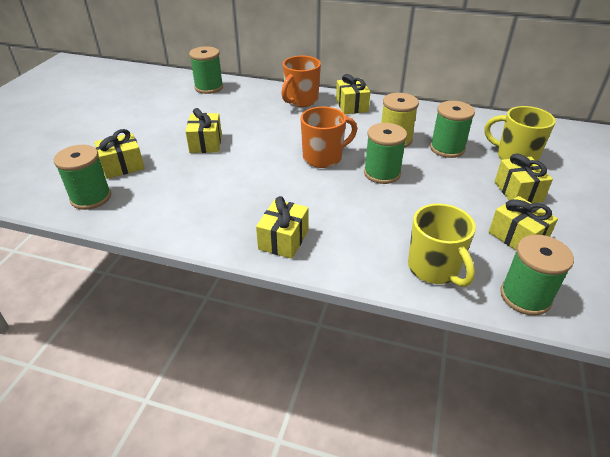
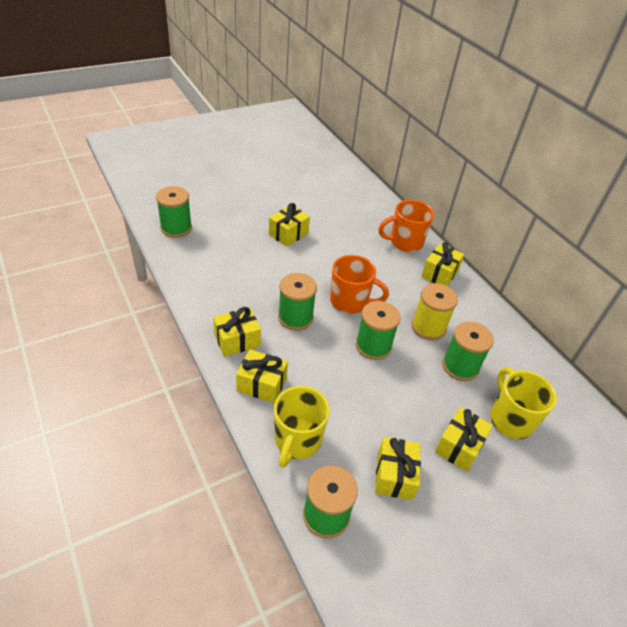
camera: 40 degrees right, 5 degrees up
yellow gift [94,129,145,179] -> yellow gift moved to [236,349,288,403]
green spool [189,46,223,94] -> green spool moved to [278,273,317,331]

